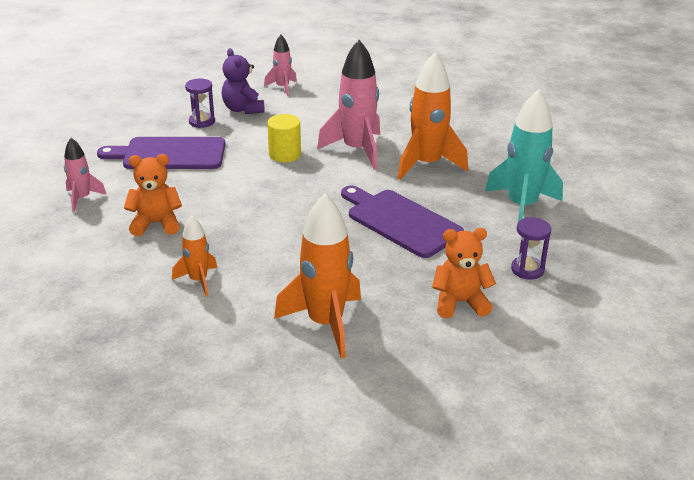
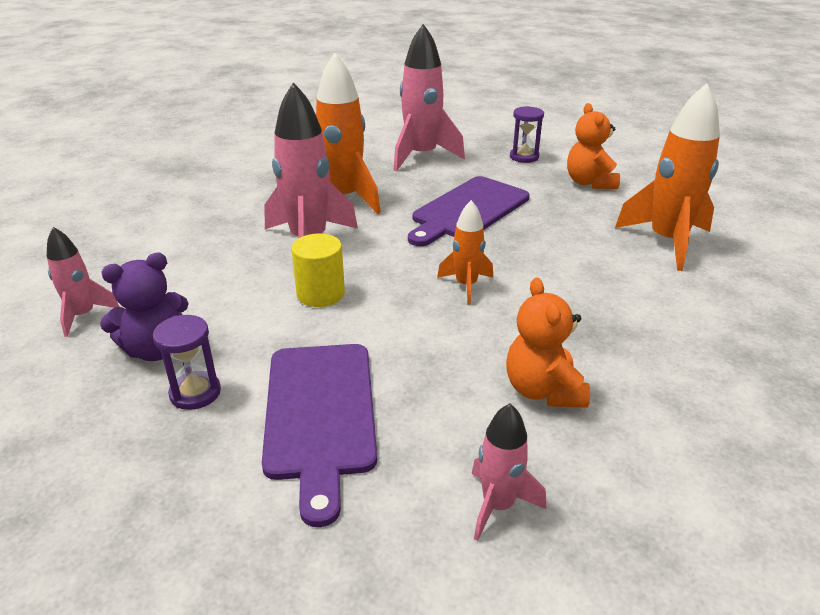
camera: 95 degrees left, 0 degrees up
orange rocket [172,215,217,296] -> orange rocket moved to [437,200,493,304]
turquoise rocket [485,89,563,222] -> pink rocket [394,24,465,171]

